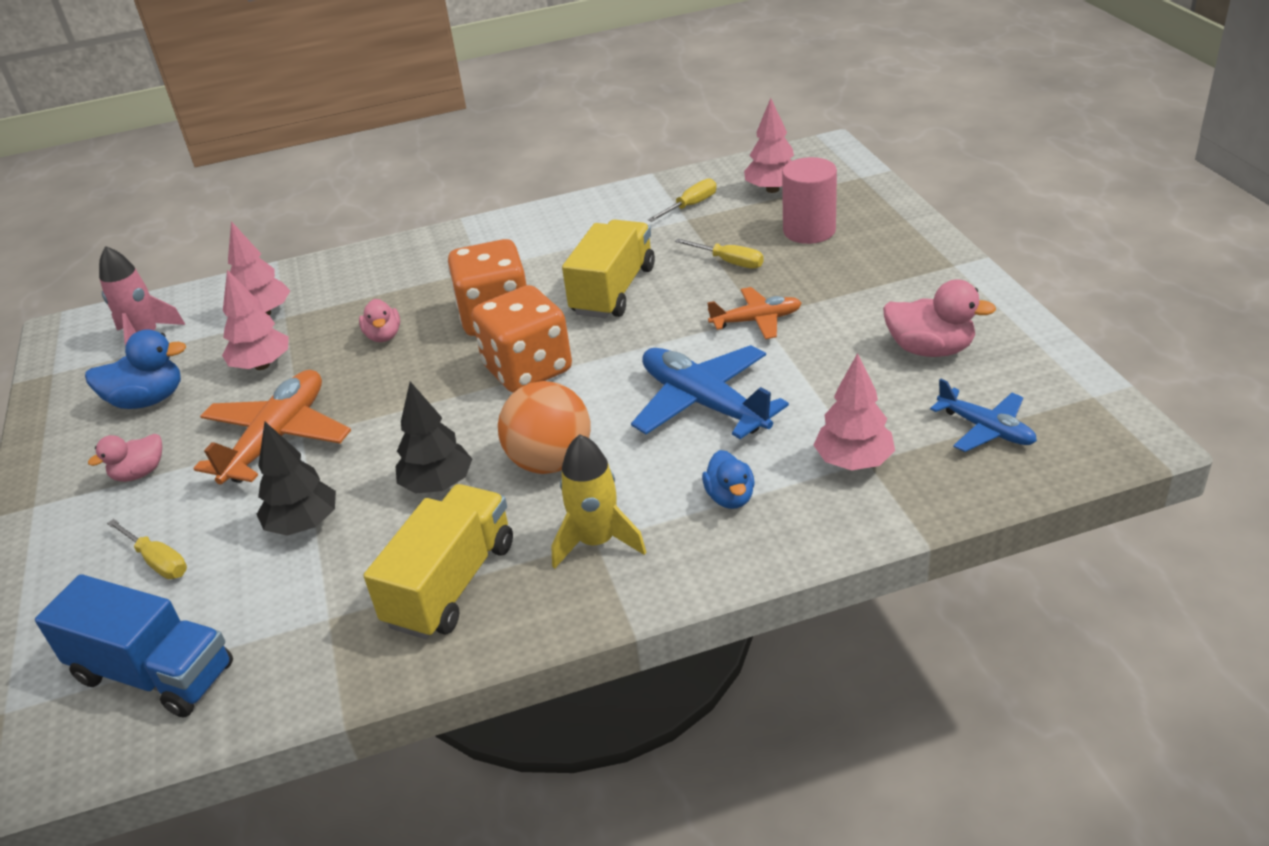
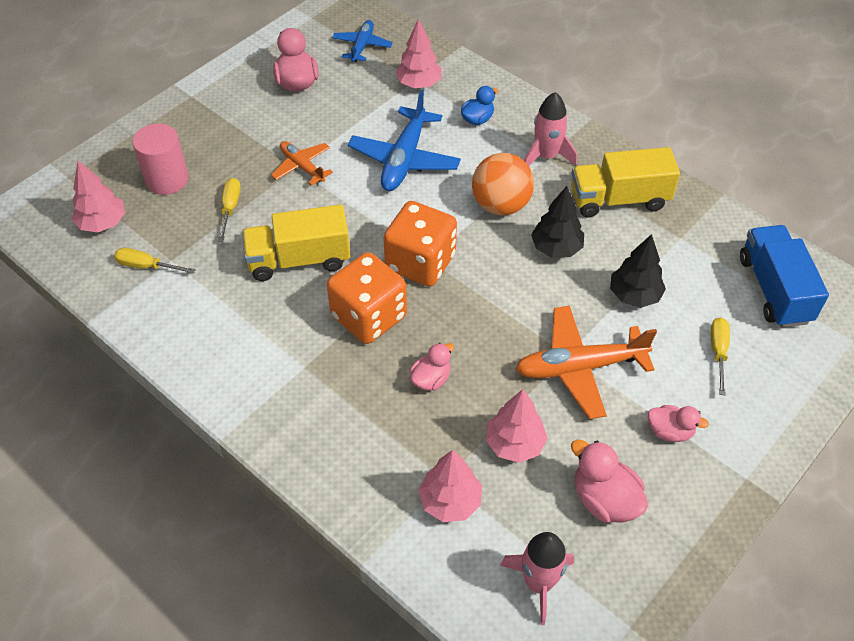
camera: 125 degrees left, 15 degrees up
blue duck [85,329,186,409] -> pink duck [571,439,648,523]
yellow rocket [551,434,646,569] -> pink rocket [524,92,577,166]

